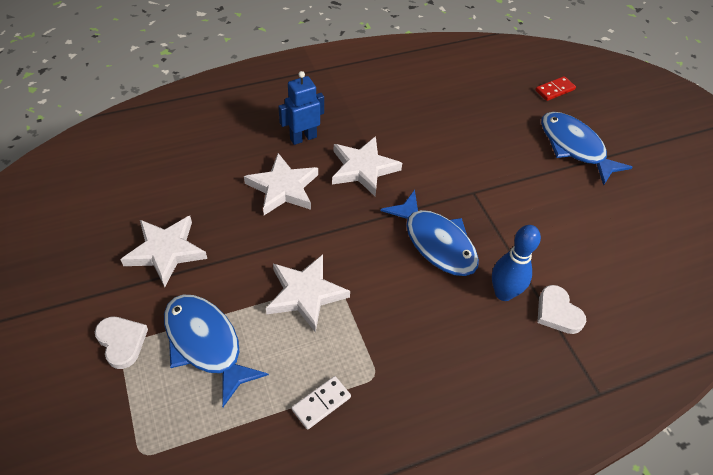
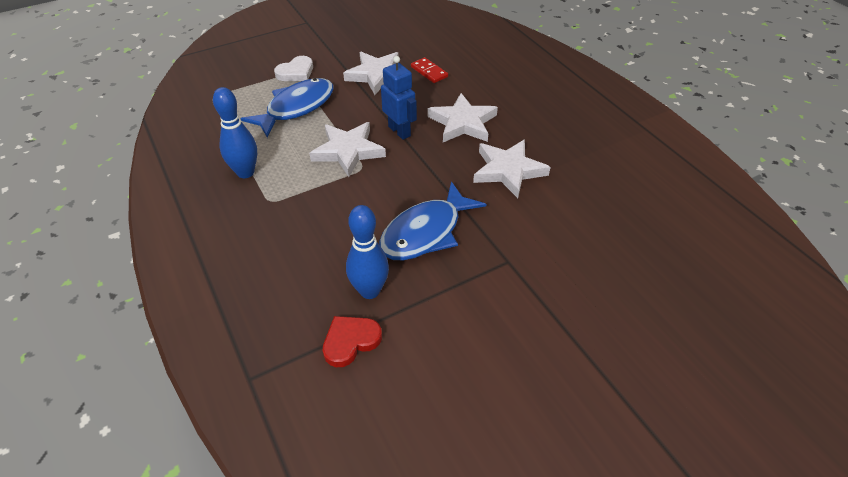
camera: 85 degrees right, 5 degrees down
blue robot [278,71,324,145] -> blue robot moved to [381,56,417,140]
white domino [291,376,351,430] -> blue bowling pin [213,87,257,178]
red domino [535,76,576,101] -> red domino moved to [411,57,448,83]
white heart [537,285,586,334] -> red heart [323,316,382,367]
blue fish [541,112,633,186] -> none

